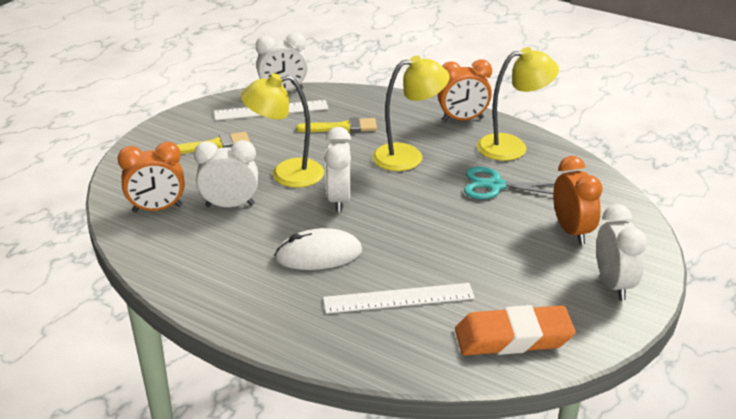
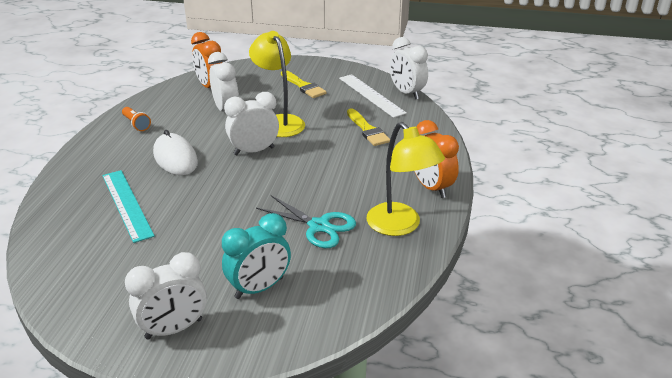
camera: 70 degrees right, 0 degrees up
white ruler [323,283,475,314] -> turquoise ruler [102,170,155,243]
yellow lamp [372,55,450,171] -> none
orange eraser [455,305,576,356] -> none
turquoise scissors [464,167,555,199] -> turquoise scissors turned 135 degrees clockwise [256,195,356,248]
orange clock [553,156,603,245] -> turquoise clock [222,213,291,299]
none -> orange flashlight [122,107,151,131]

